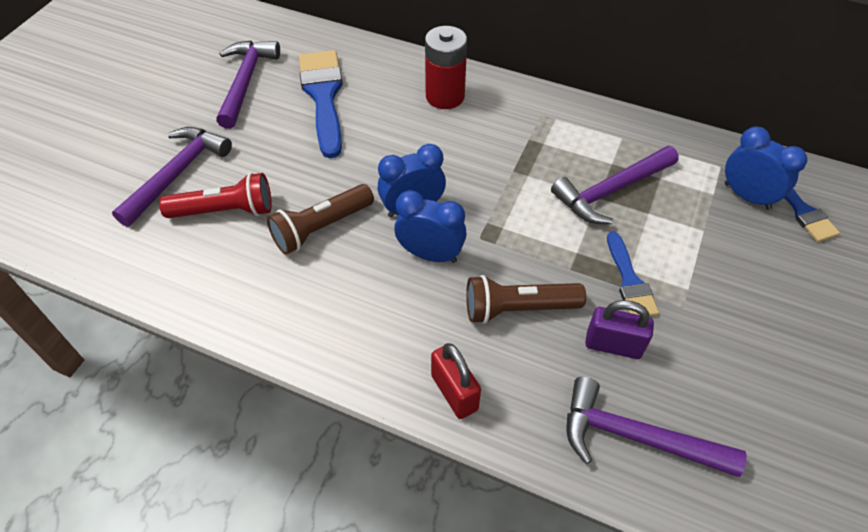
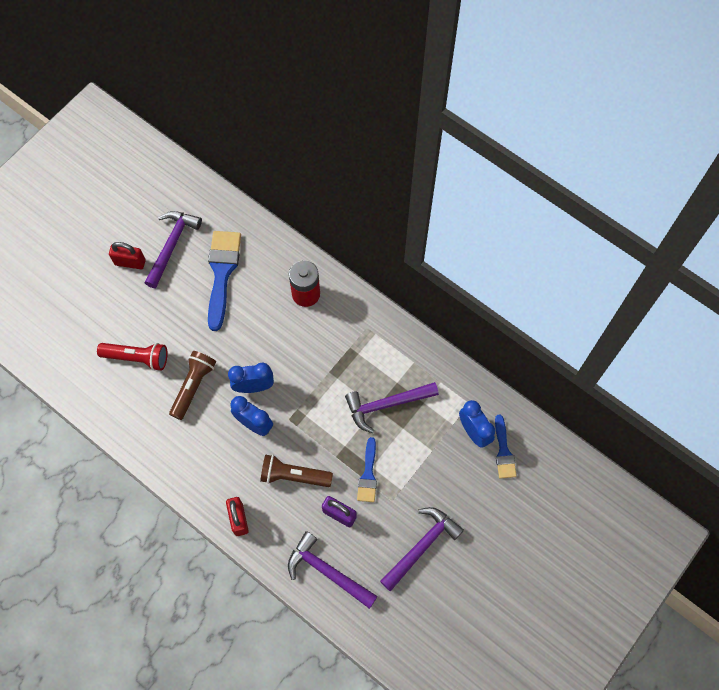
camera: 15 degrees right, 15 degrees up
purple hammer [112,127,232,227] -> purple hammer moved to [380,507,464,591]
brown flashlight [267,184,374,255] -> brown flashlight turned 135 degrees clockwise [169,351,216,420]
none -> red padlock [109,242,146,269]

